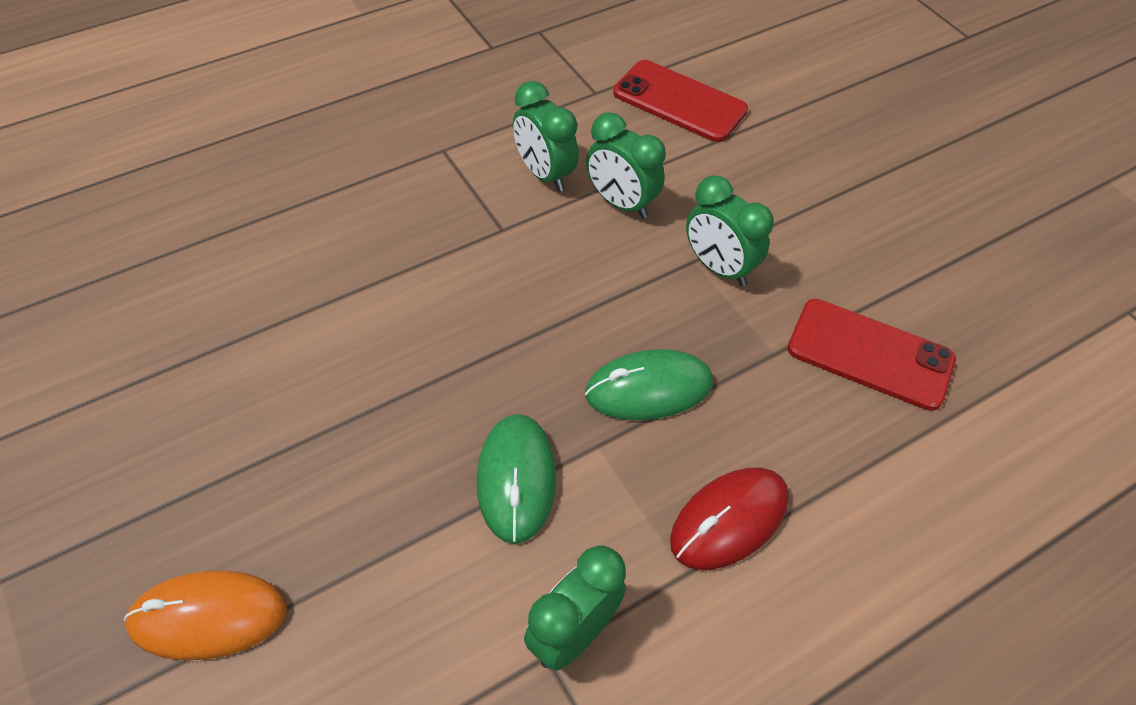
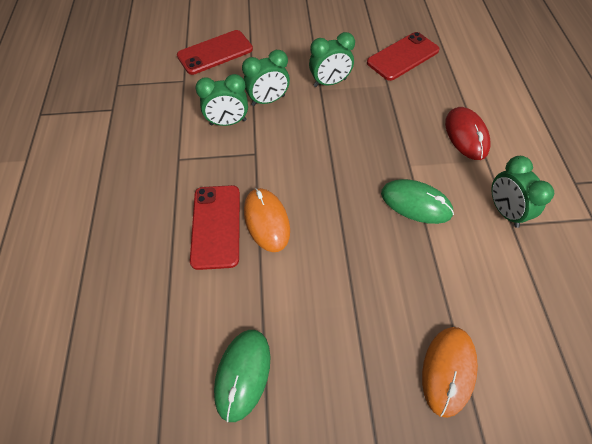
camera: 60 degrees left, 5 degrees up
green mouse [585,349,713,420] -> green mouse moved to [214,330,270,422]
none -> red phone [190,185,240,270]
none -> orange mouse [244,188,290,252]

